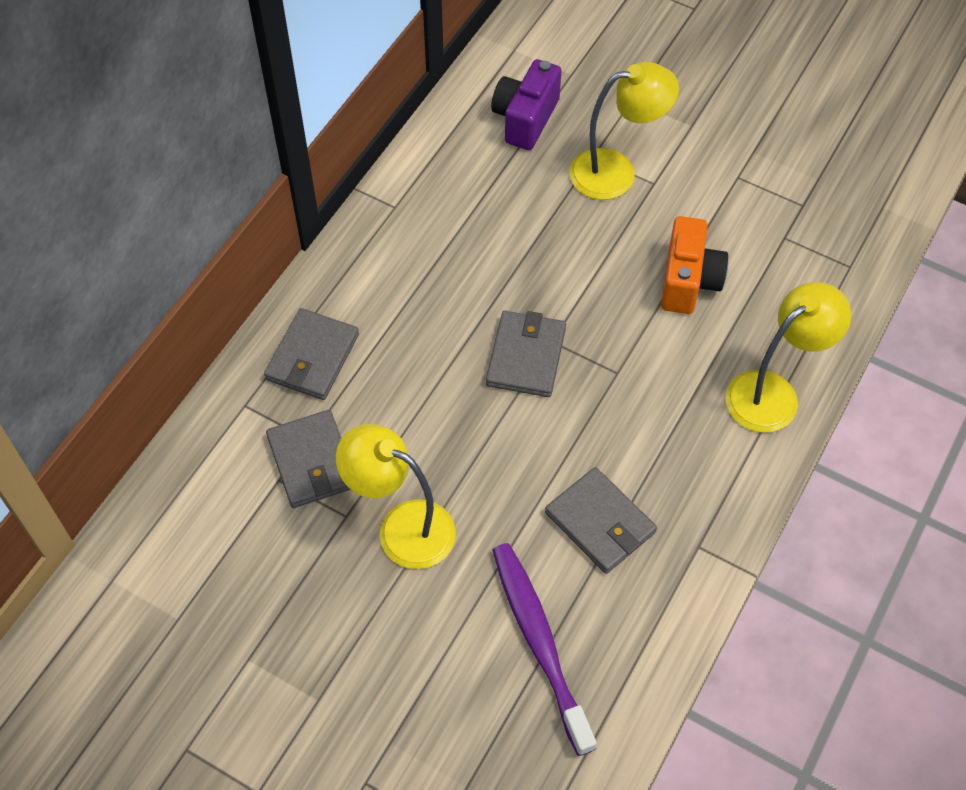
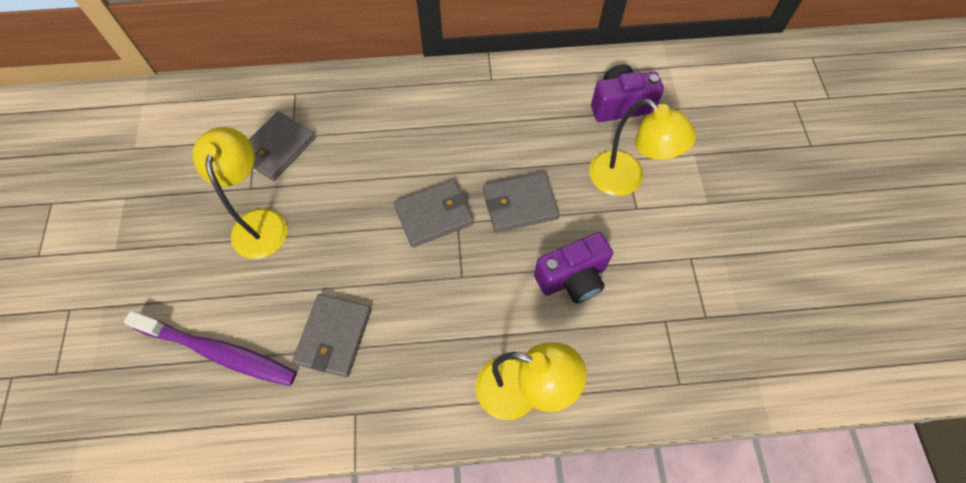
camera: 55 degrees right, 5 degrees up
grey wallet [264,308,359,400] -> grey wallet moved to [483,172,559,232]
purple toothbrush [492,543,597,756] -> purple toothbrush turned 75 degrees clockwise [124,311,297,386]
orange camera [661,216,728,314] -> purple camera [534,232,613,303]

